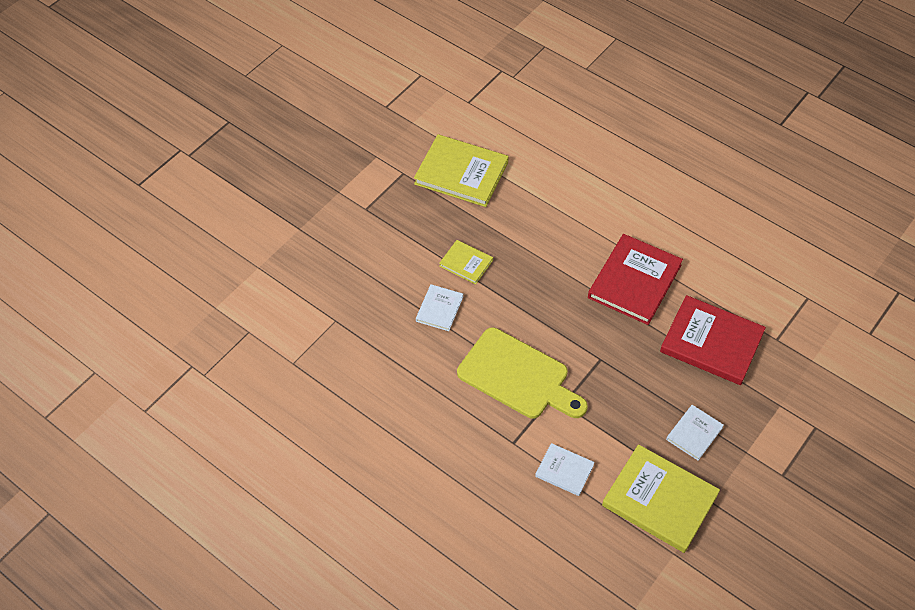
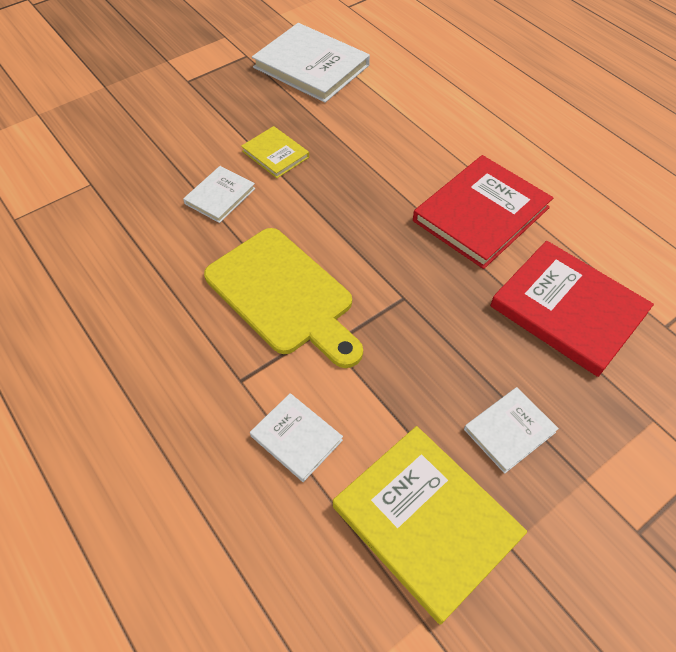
camera: 15 degrees right, 0 degrees up
yellow book [414,134,509,207] -> white book [252,23,370,103]

